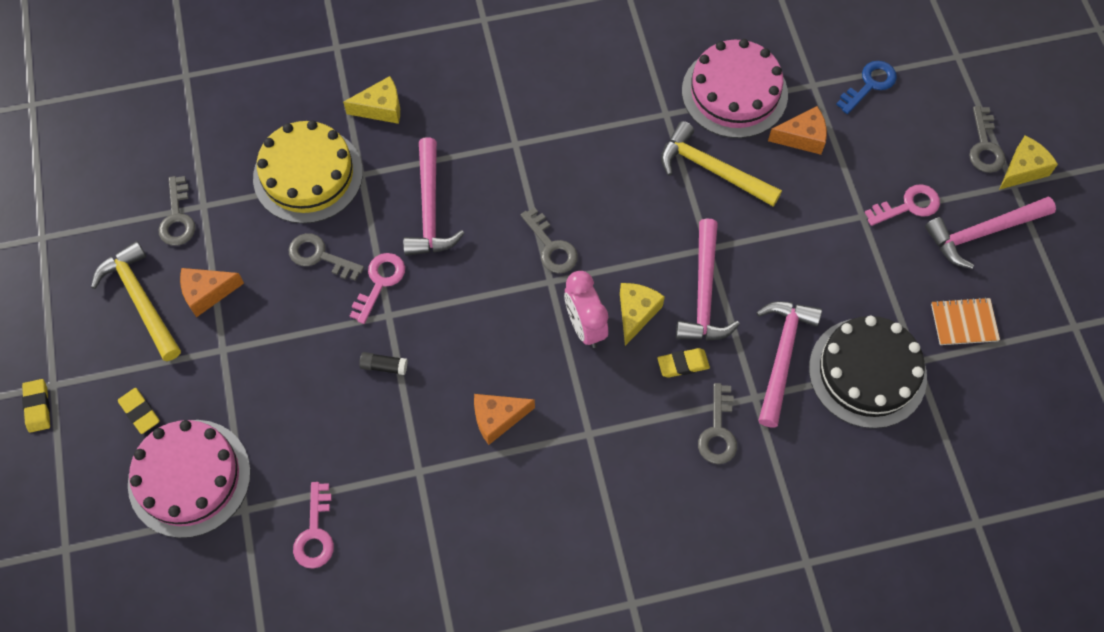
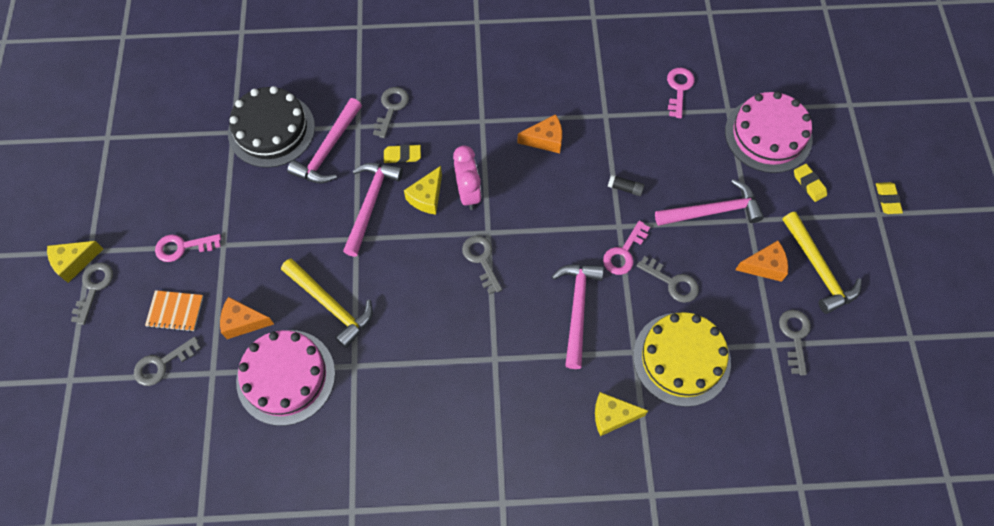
camera: 170 degrees left, 0 degrees up
blue key [836,61,897,114] -> grey key [134,337,201,386]
pink hammer [925,196,1056,269] -> pink hammer moved to [655,179,764,226]
orange notebook [931,297,1000,345] -> orange notebook moved to [145,290,203,332]

